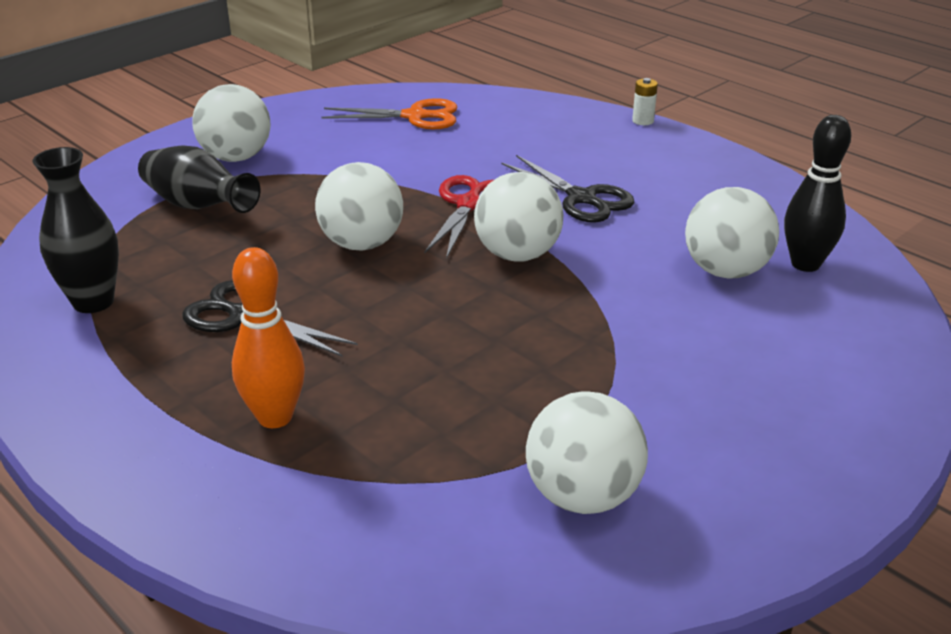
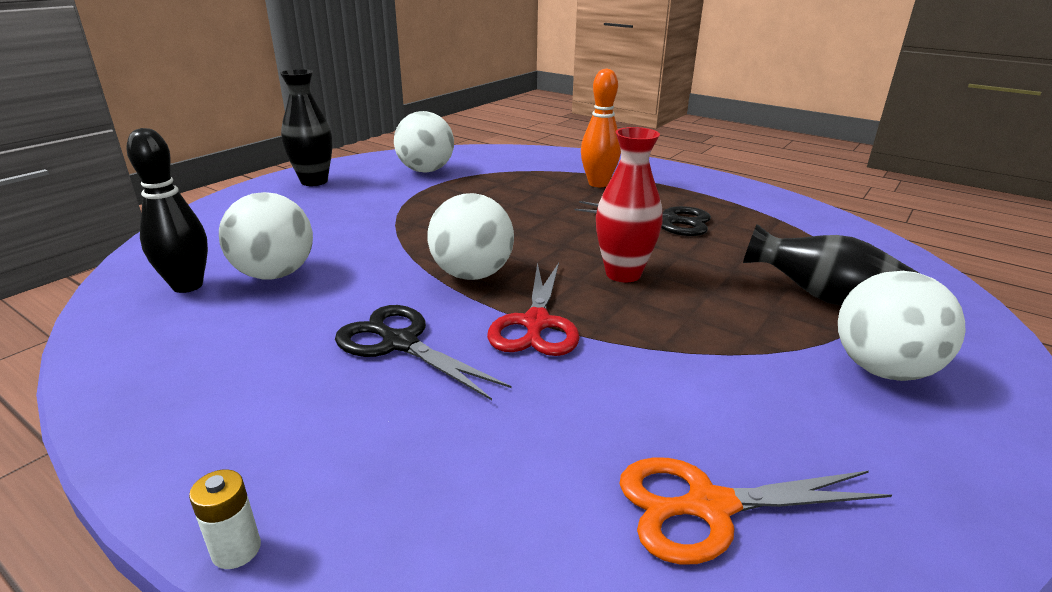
camera: 170 degrees right, 5 degrees down
black vase [32,147,119,313] -> black vase moved to [280,69,333,186]
white ball [315,162,403,250] -> red vase [596,127,663,282]

